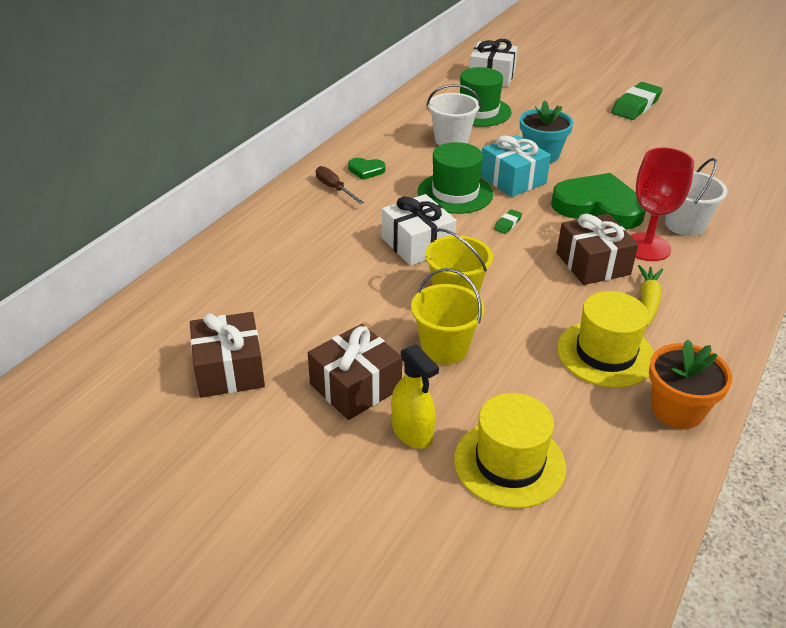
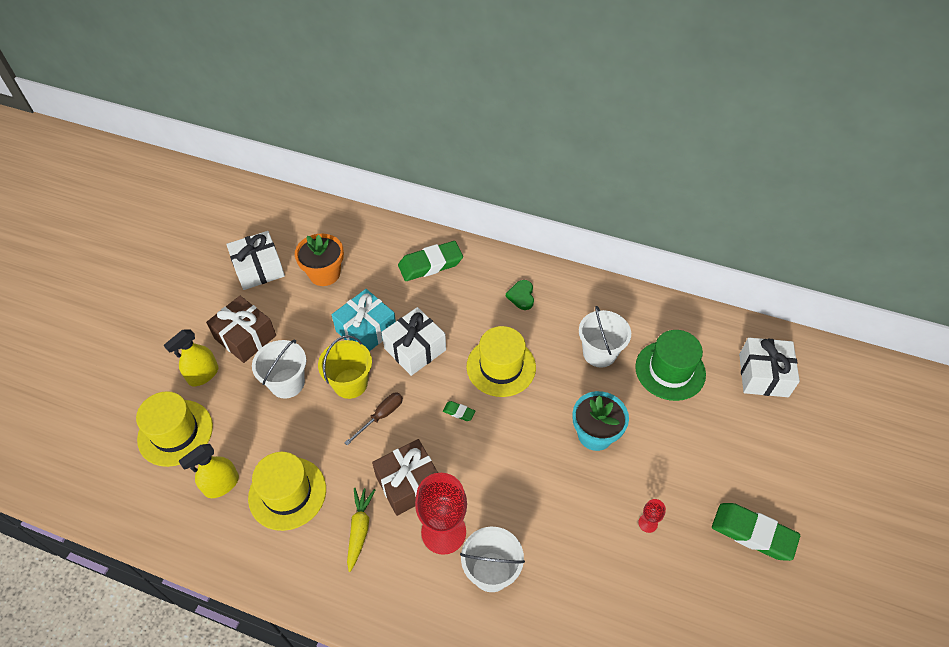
camera: 80 degrees right, 15 degrees up
brown gift [190,312,265,398] -> white gift [226,231,285,290]
brown screwdriver [316,166,364,204] -> brown screwdriver moved to [344,393,403,446]
yellow bucket [411,268,485,364] -> white bucket [252,339,306,398]
green hat [418,142,493,214] -> yellow hat [467,326,536,397]
turquoise gift [480,135,551,197] -> turquoise gift moved to [332,289,396,351]
green heart [551,173,646,229] -> none
yellow carrot [638,265,663,326] -> yellow carrot turned 90 degrees counterclockwise [347,488,375,572]
orange flower pot [649,339,732,429] -> orange flower pot moved to [295,233,344,286]
none -> yellow spray bottle [179,444,239,498]
none -> green eraser [398,241,463,281]
none -> red goblet [638,499,666,533]

